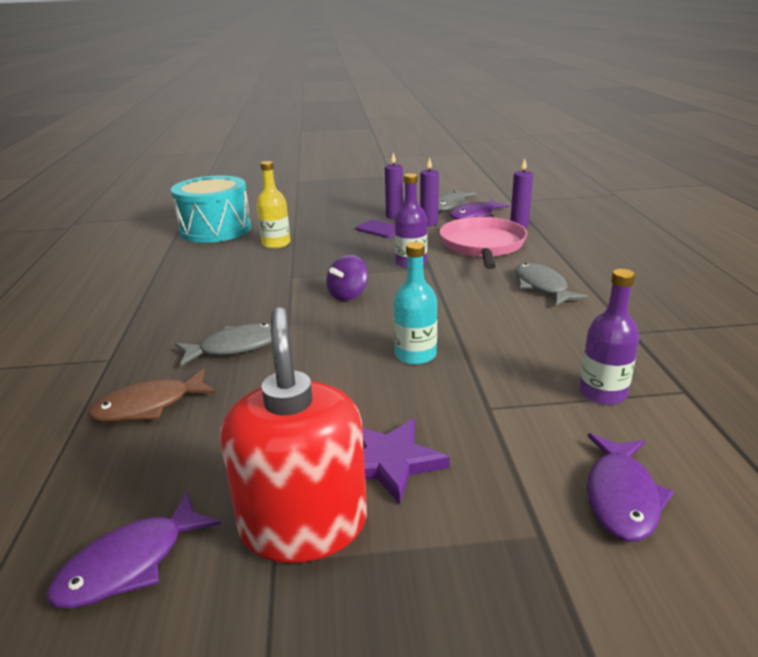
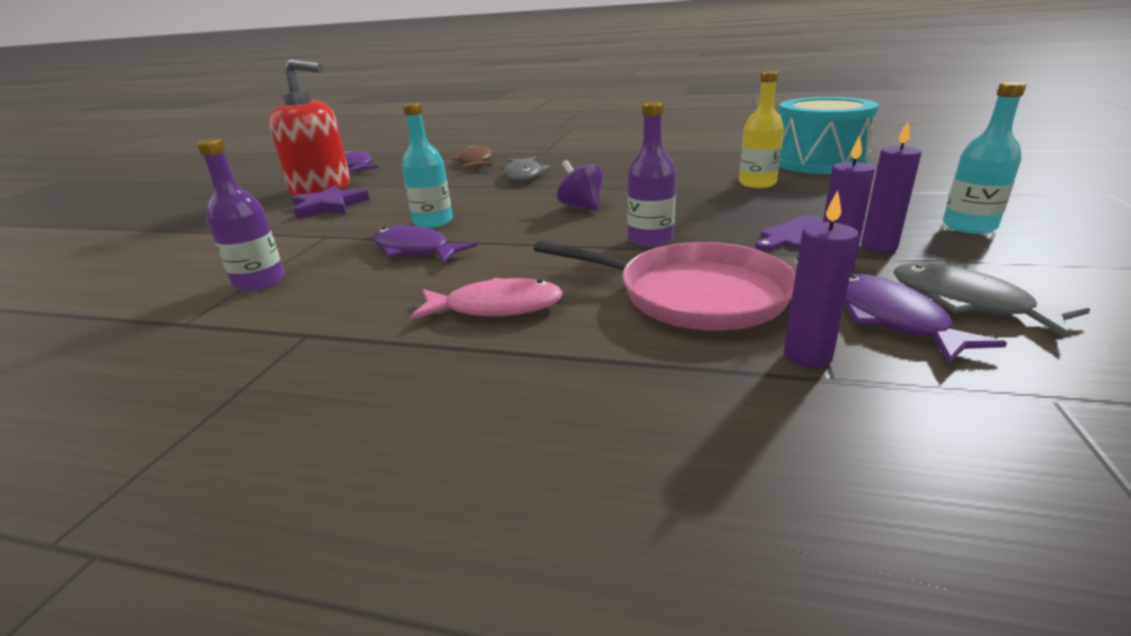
camera: 110 degrees right, 0 degrees up
grey fish [515,263,588,305] -> pink fish [410,278,563,320]
purple fish [587,433,674,542] -> purple fish moved to [373,225,477,263]
none -> turquoise bottle [943,82,1026,234]

